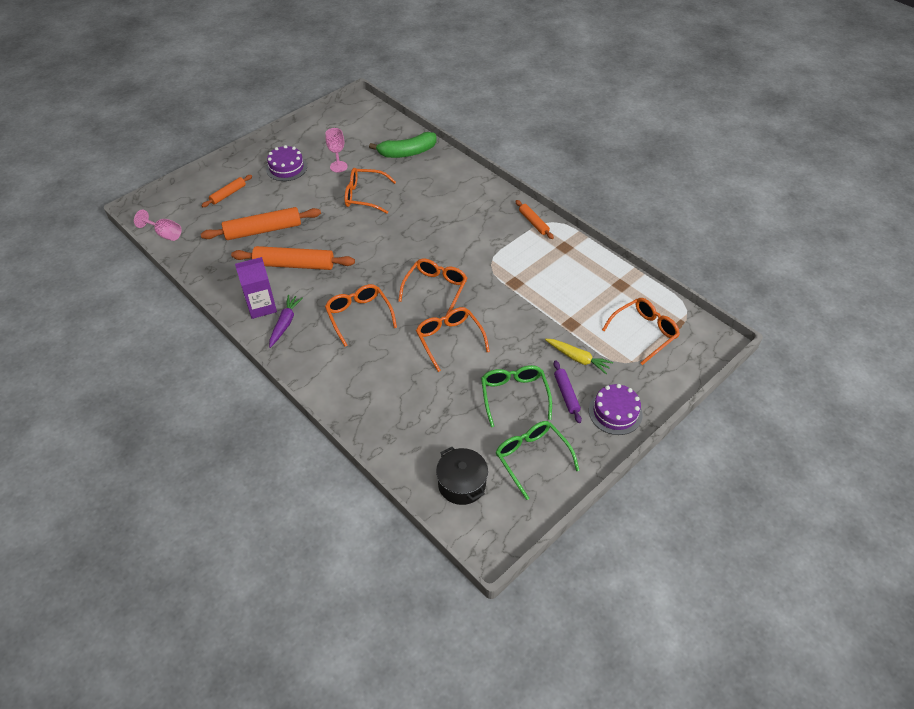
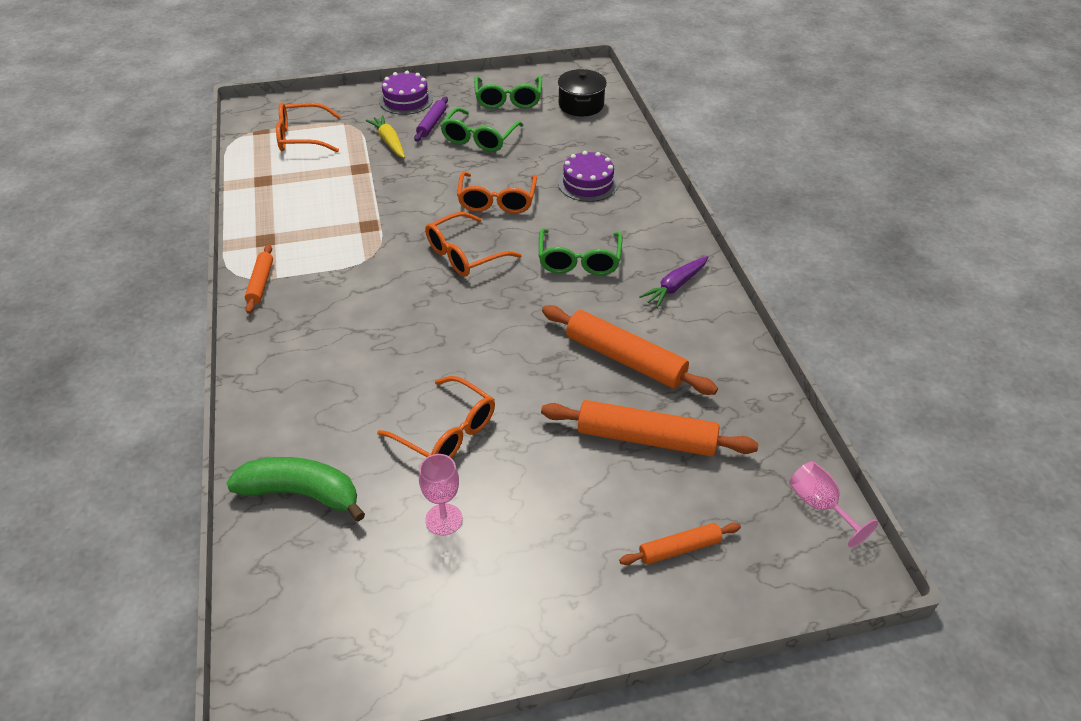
camera: 150 degrees left, 5 degrees down
purple carton [235,257,277,319] -> none
purple cake [266,145,307,181] -> purple cake moved to [558,151,618,202]
orange glasses [325,284,397,347] -> green glasses [539,228,622,275]

